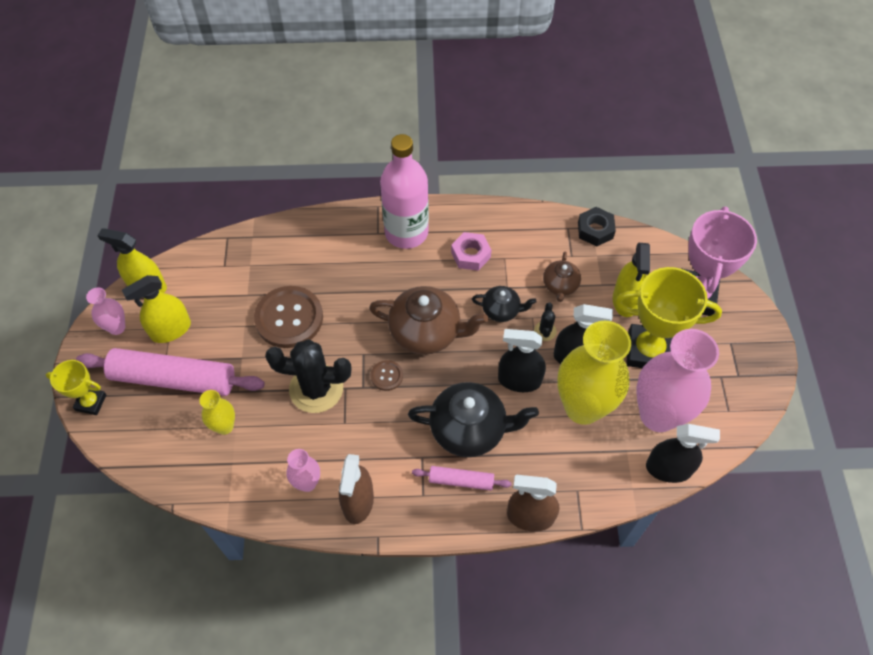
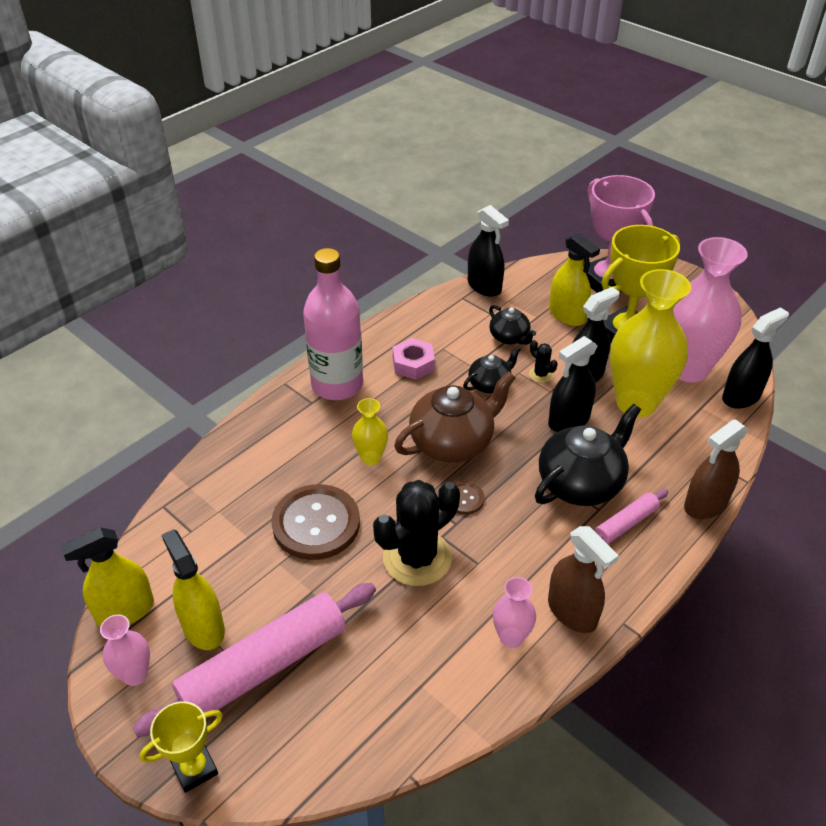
camera: 45 degrees left, 15 degrees down
yellow spray bottle [122,275,191,343] -> yellow spray bottle turned 135 degrees clockwise [162,529,225,650]
yellow vase [199,390,235,435] -> yellow vase moved to [352,398,388,465]
brown teapot [543,251,581,302] -> black teapot [489,305,536,345]
black nut [578,207,616,246] -> black spray bottle [468,205,509,297]

